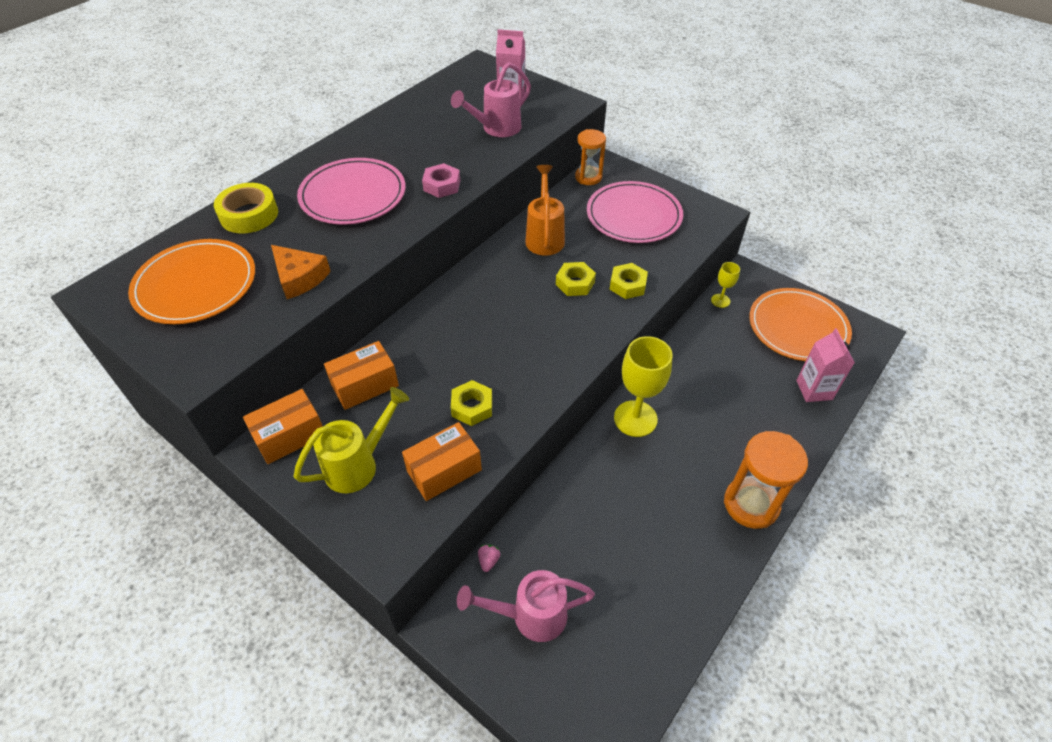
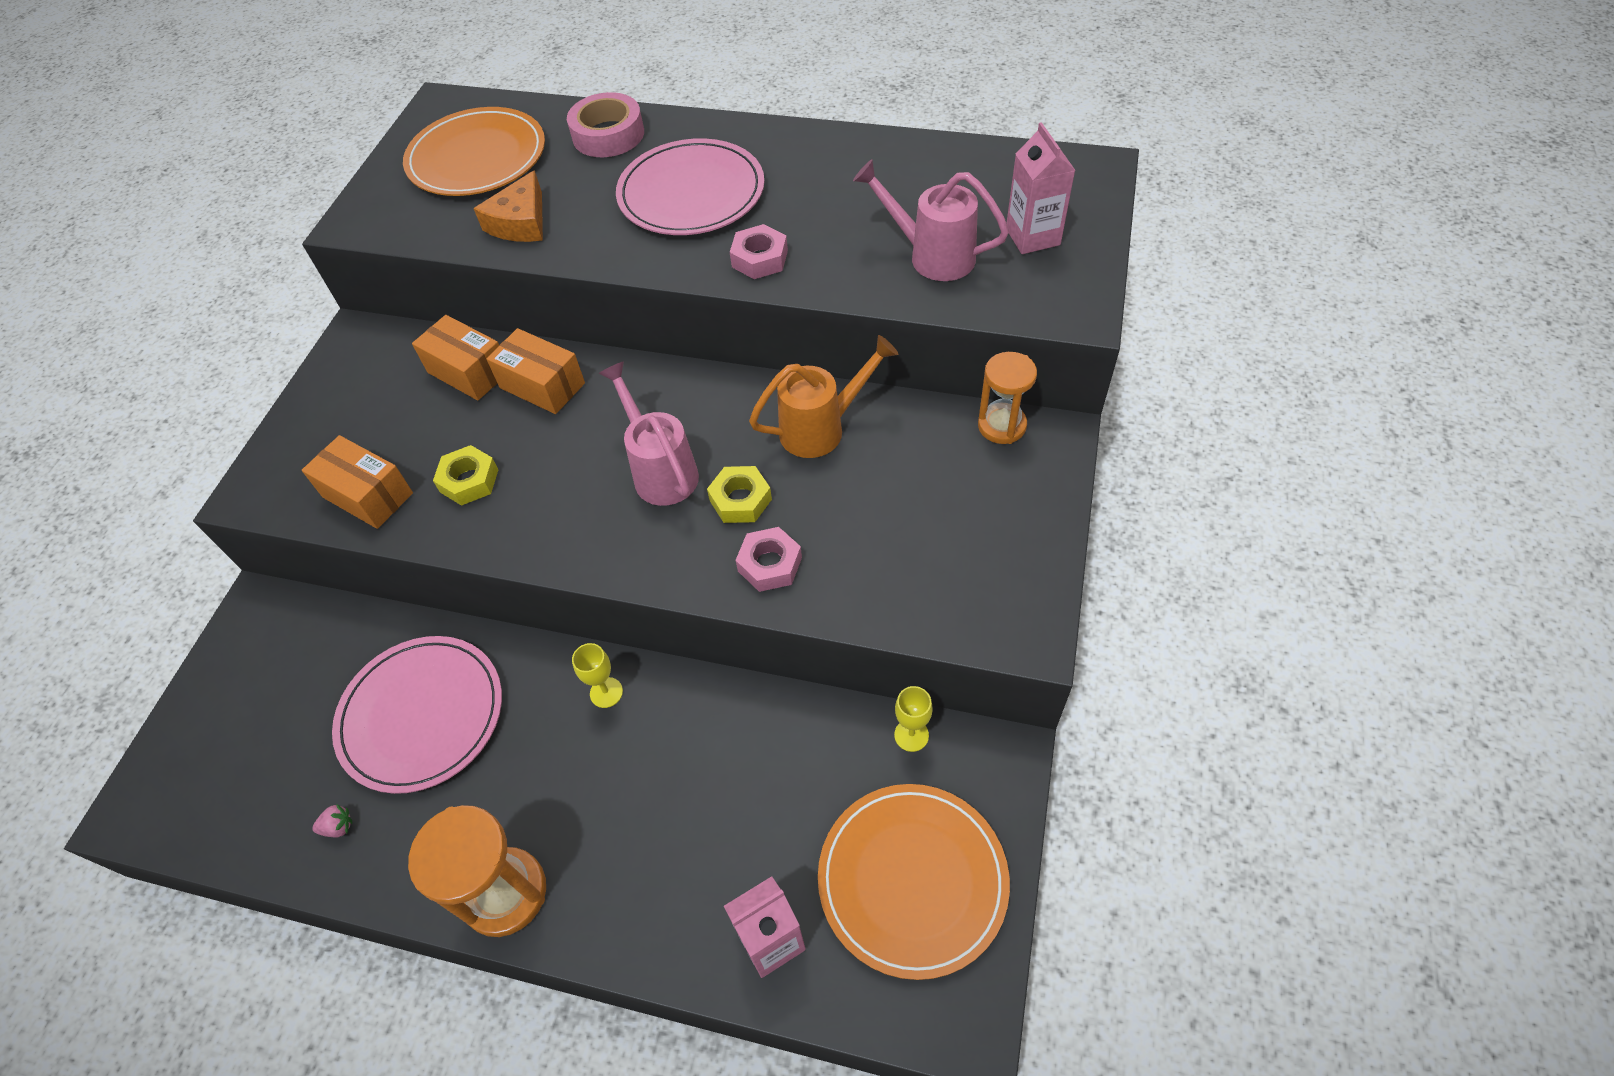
camera: 70 degrees right, 5 degrees up
yellow tape [214,183,278,234] -> pink tape [567,92,644,157]
orange box [243,389,323,464] -> orange box moved to [486,328,585,414]
yellow watering can [293,387,409,493] -> none
pink watering can [457,570,595,642] -> pink watering can moved to [599,361,699,506]
pink strawberry [478,544,500,572] -> pink strawberry moved to [312,804,353,838]
pink plate [587,181,683,243] -> pink plate moved to [332,636,502,794]
yellow nut [610,263,648,299] -> pink nut [736,527,802,592]
yellow goblet [614,336,673,437] -> yellow goblet [572,643,623,708], size x0.50

